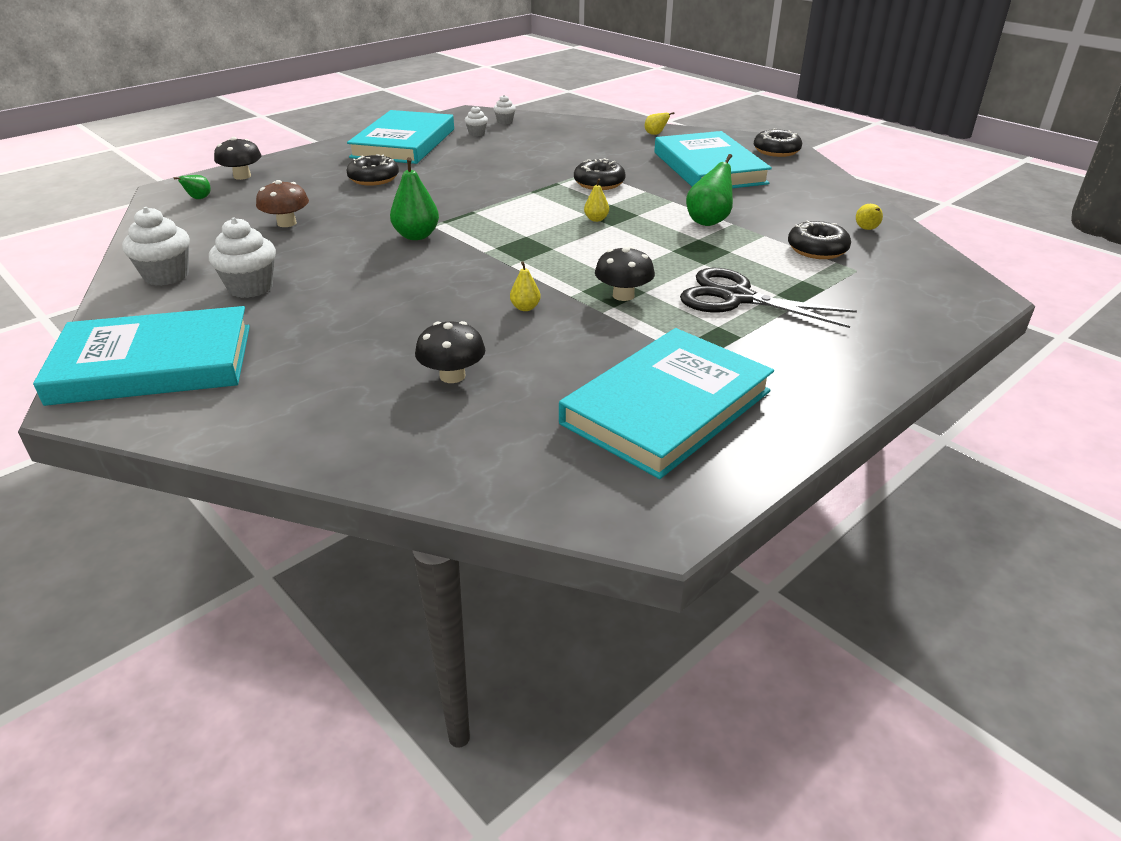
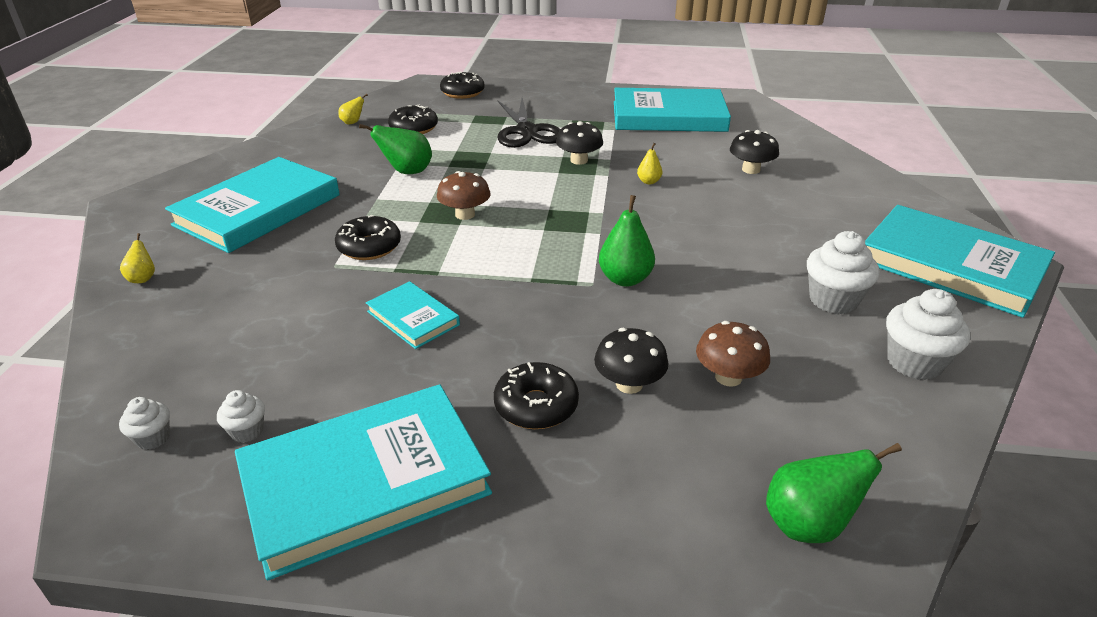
camera: 130 degrees left, 0 degrees up
green pear [174,175,211,199] -> green pear [766,443,902,543], size x1.82
black mushroom [214,137,262,180] -> black mushroom moved to [594,328,669,394]
yellow pear [584,178,609,222] -> brown mushroom [437,171,491,220]
black donut [754,128,802,157] -> black donut moved to [440,71,485,99]
none -> turquoise book [366,281,460,349]

